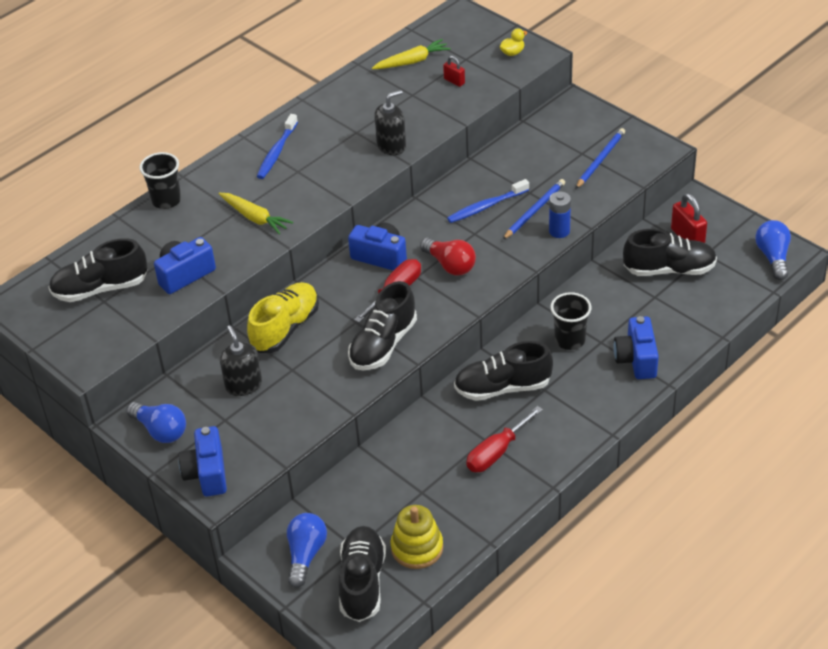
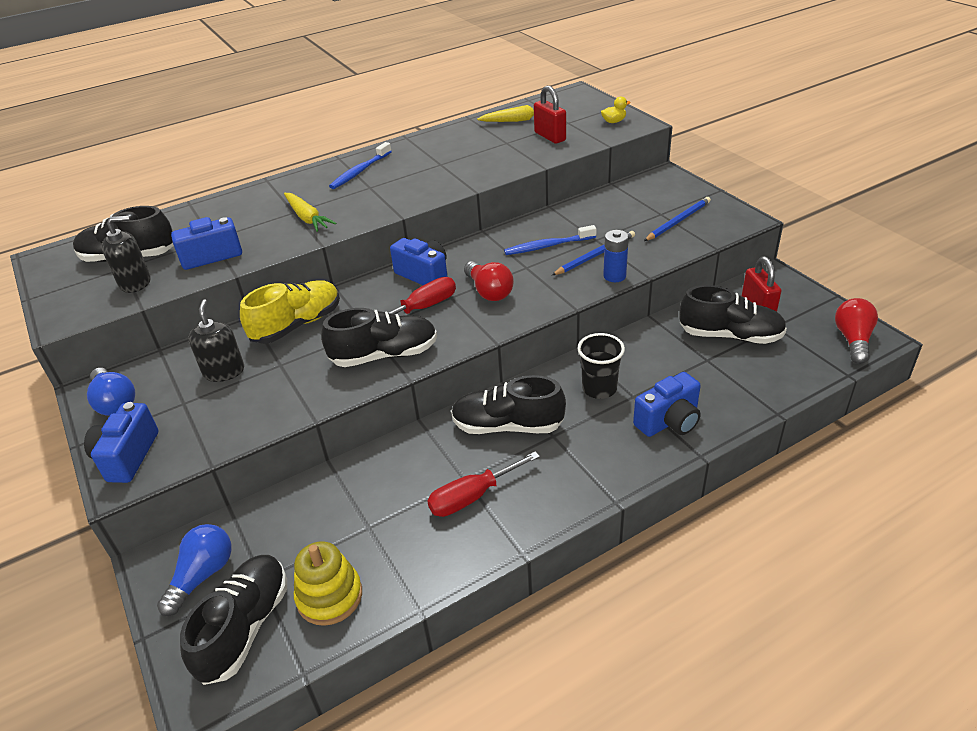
camera: 15 degrees right, 5 degrees down
black cup [139,152,181,209] -> none
black shoe [348,281,417,370] -> black shoe turned 150 degrees counterclockwise [321,308,437,367]
black soap dispenser [374,90,406,155] -> black soap dispenser moved to [102,216,151,293]
red padlock [443,56,465,87] -> red padlock [534,86,566,144], size x1.74
blue camera [613,316,659,379] -> blue camera turned 135 degrees counterclockwise [633,372,701,437]
blue light bulb [755,220,791,280] -> red light bulb [835,298,878,364]

